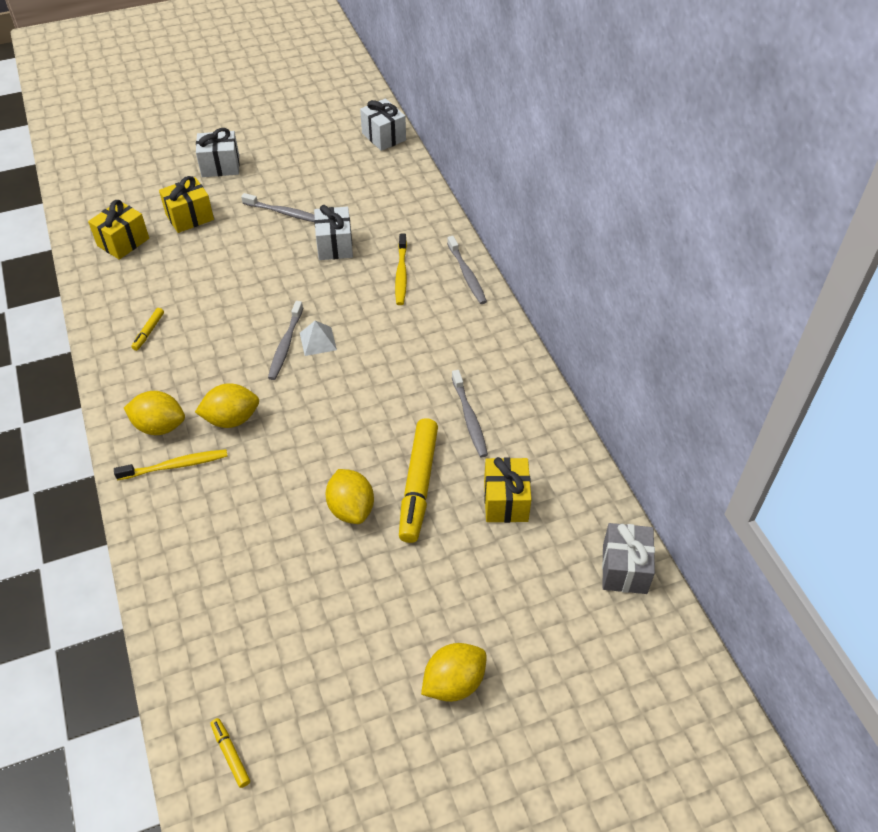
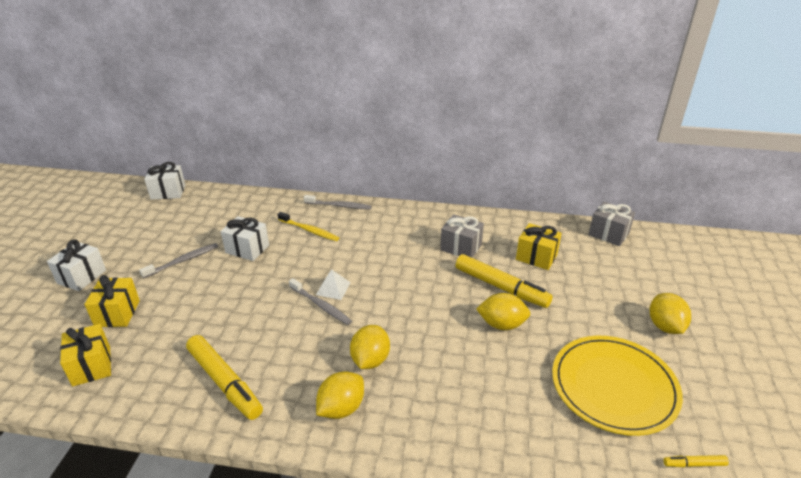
camera: 60 degrees left, 15 degrees down
yellow toothbrush [114,449,228,480] -> none
yellow marker [131,308,164,351] -> yellow marker [186,335,263,420], size x2.24
grey toothbrush [452,370,488,457] -> grey gift [440,214,484,258]
none -> yellow plate [552,336,683,436]

